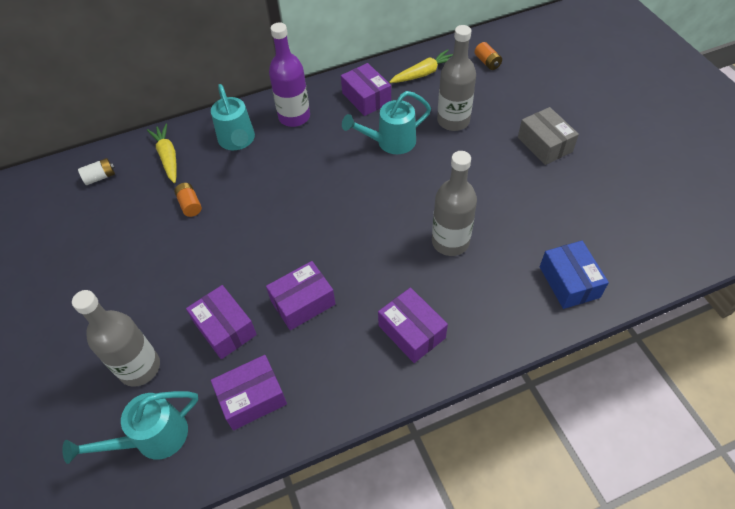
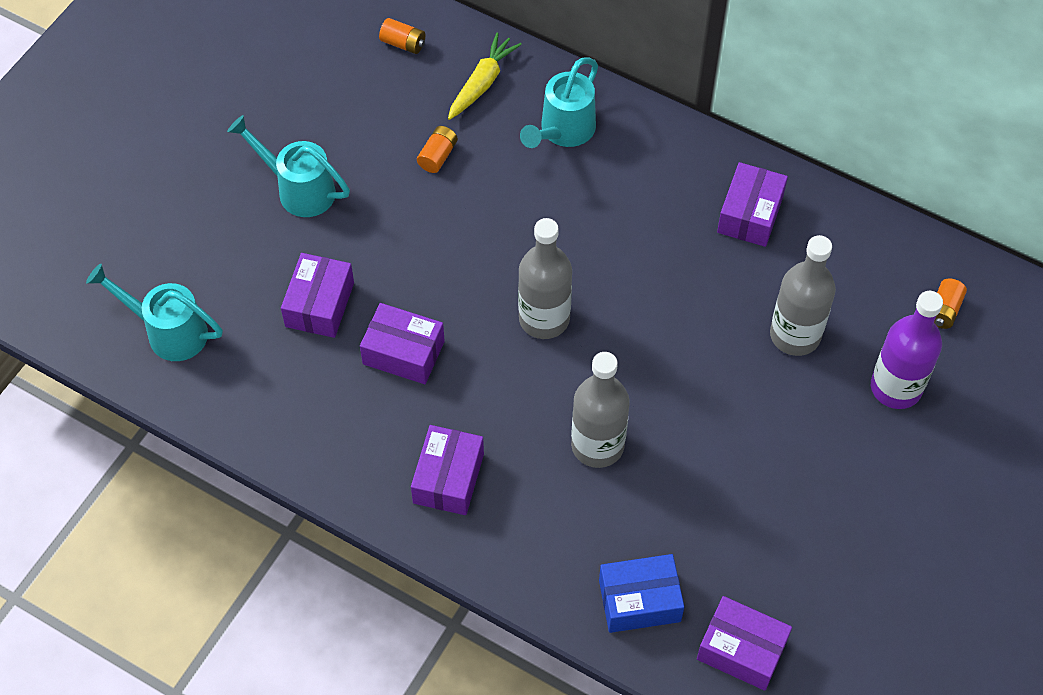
camera: 50 degrees right, 5 degrees up
grey bottle [72,290,160,387] -> grey bottle moved to [518,218,572,339]
white battery [78,158,115,185] -> orange battery [379,18,425,54]
purple box [211,355,287,430] -> purple box moved to [697,596,792,691]
purple bottle [269,22,310,127] -> purple bottle moved to [871,291,943,409]
turquoise watering can [342,91,431,154] -> turquoise watering can moved to [227,115,350,217]
yellow carrot [389,49,453,83] -> none
grey box [518,107,579,165] -> none
blue box [540,241,609,309] -> blue box turned 45 degrees clockwise [599,554,684,633]

